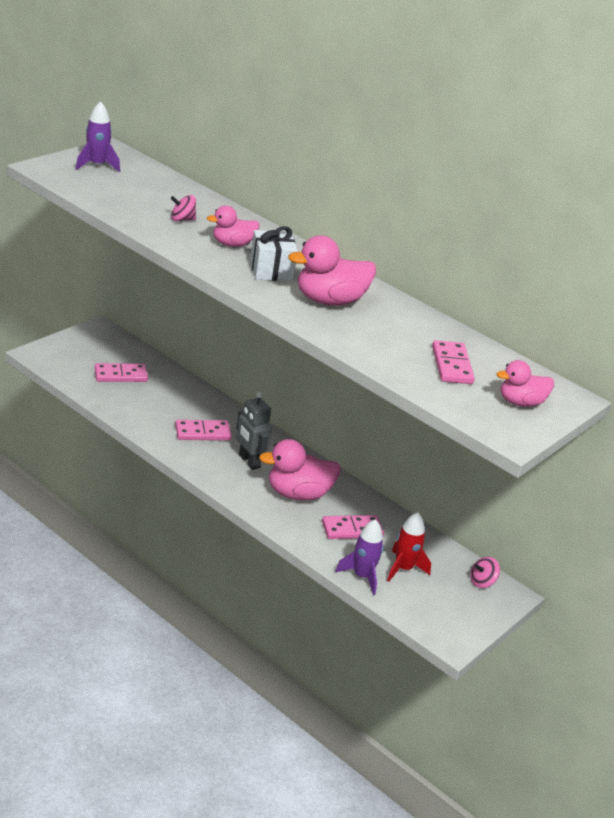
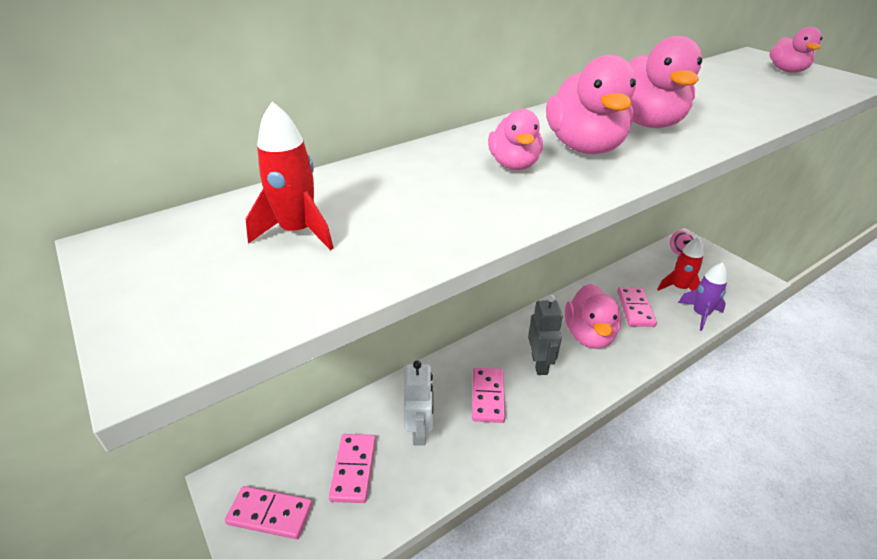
camera: 70 degrees left, 5 degrees up
purple rocket [76,101,120,172] -> none
pink spinning top [171,195,196,221] -> none
grey robot [236,392,272,470] -> grey robot turned 75 degrees counterclockwise [528,295,563,375]
white gift [250,226,298,281] -> pink duck [546,55,636,154]
pink domino [432,340,475,384] -> pink domino moved to [225,486,312,539]
none -> red rocket [246,101,333,250]
none -> white robot [404,361,433,446]

